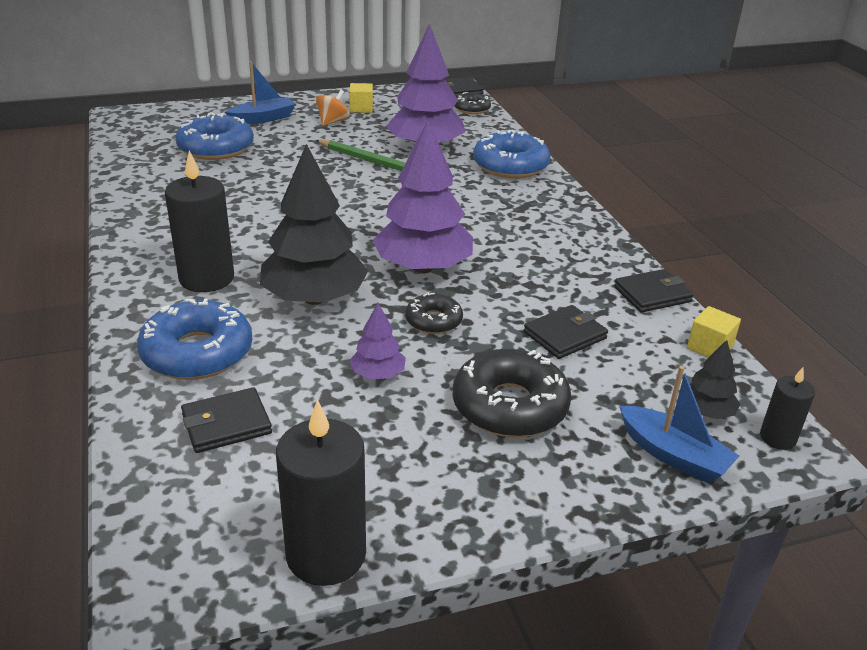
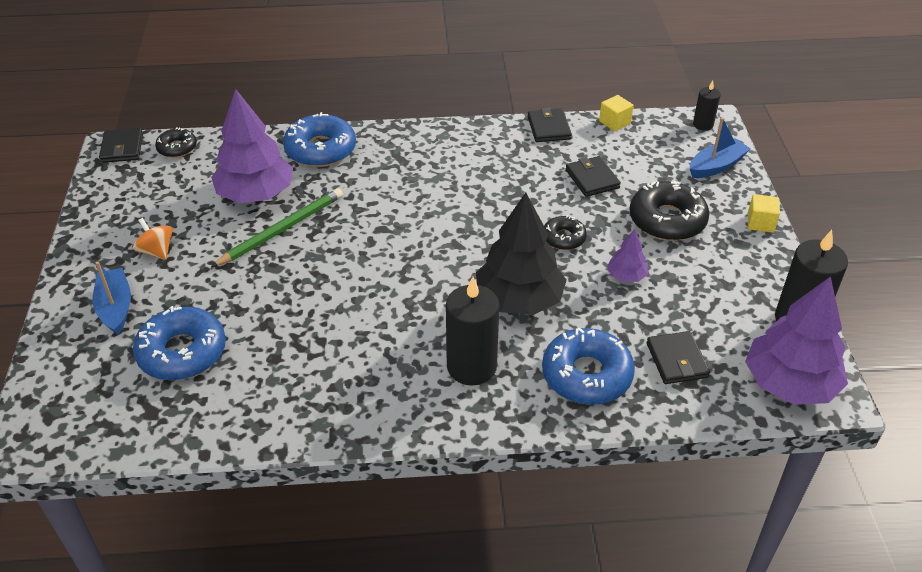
camera: 75 degrees left, 10 degrees up
yellow cube [349,83,373,113] -> yellow cube moved to [748,194,780,233]
purple tree [373,121,473,273] -> purple tree moved to [745,276,848,405]
black tree [690,340,740,419] -> none

